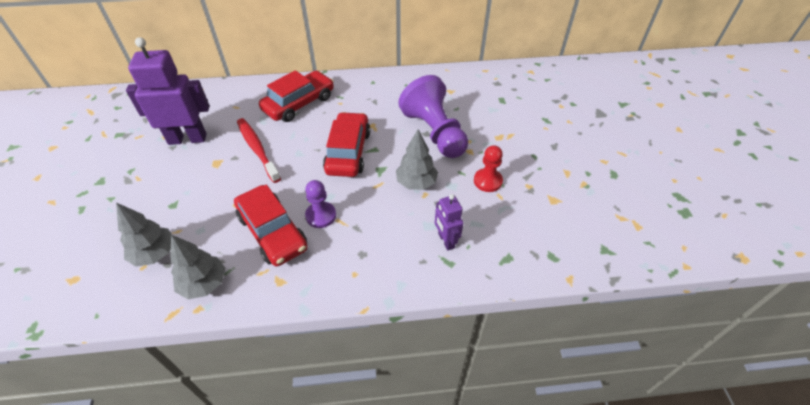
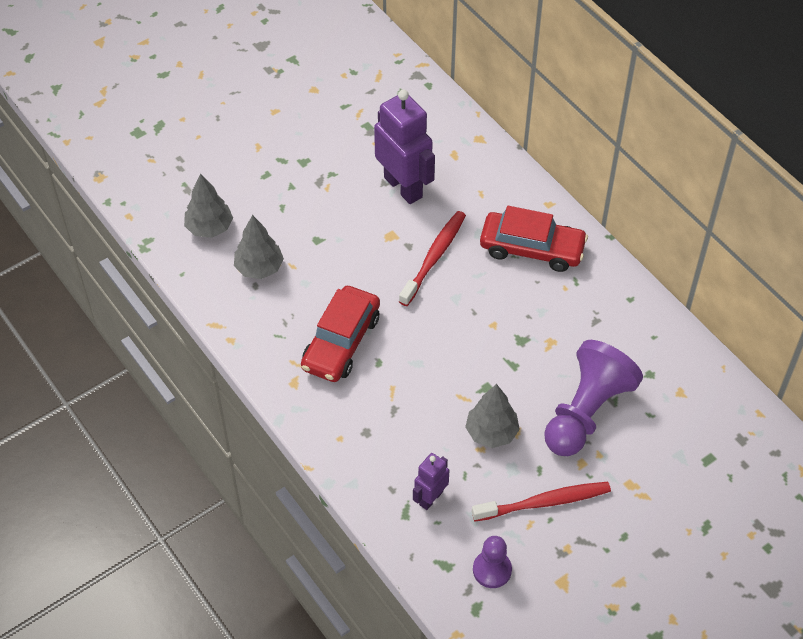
camera: 60 degrees right, 5 degrees up
grey tree [170,235,225,299] -> grey tree moved to [184,174,233,238]
purple pawn [305,180,336,228] -> purple pawn moved to [473,536,512,588]
red car [323,112,370,177] -> none
red pawn [474,145,503,192] -> red toothbrush [472,482,611,522]

